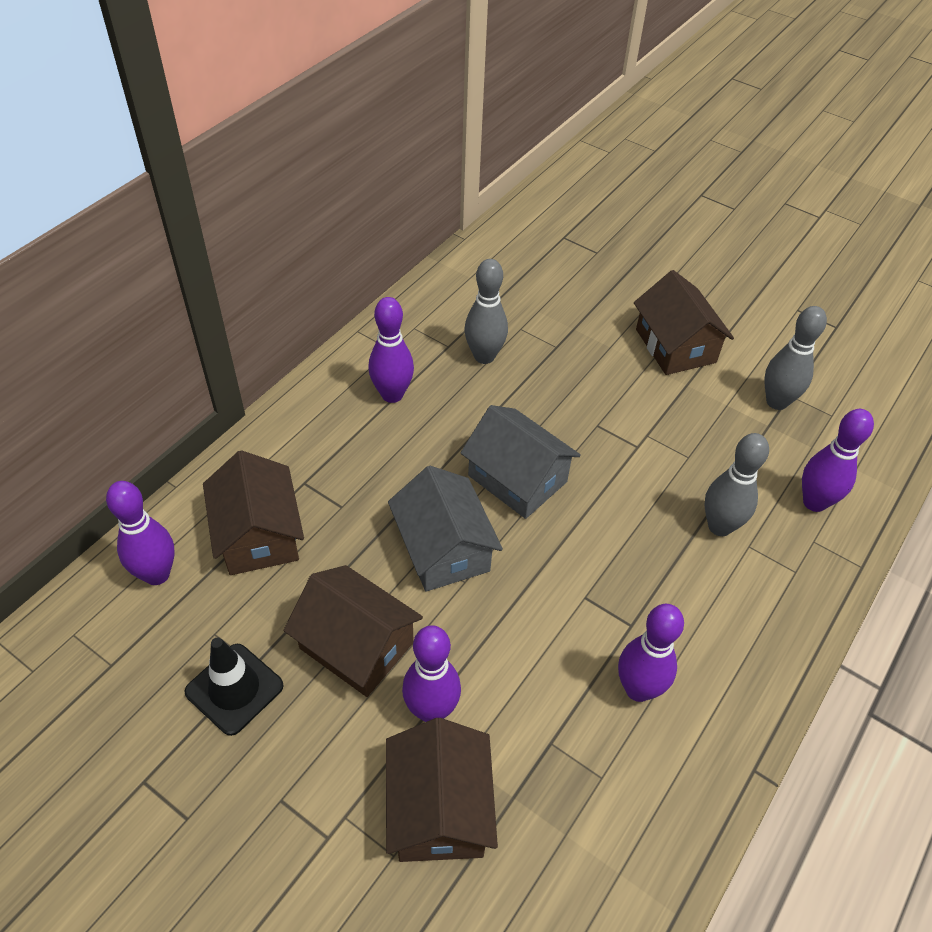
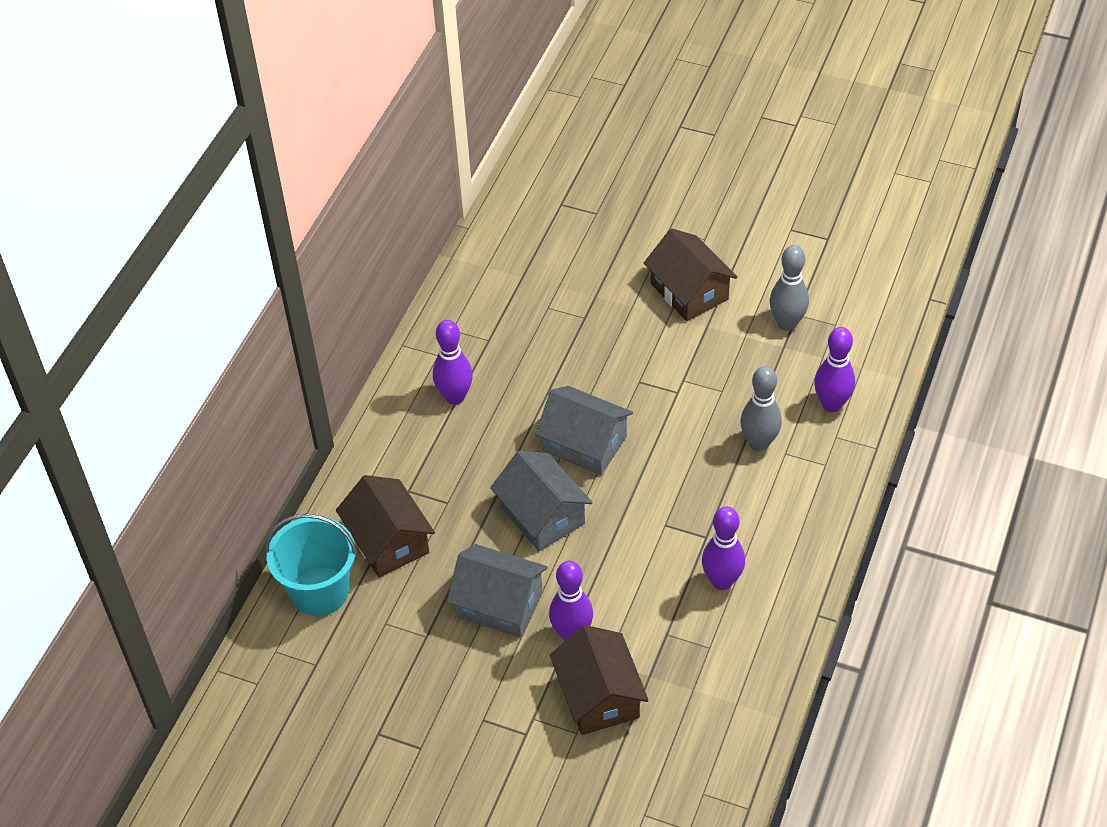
camera: 10 degrees left, 0 degrees up
purple bowling pin [106,481,174,585] -> turquoise bucket [265,514,357,616]
black traffic cone [185,637,284,736] -> none
brown house [284,565,423,697] -> grey house [447,544,548,638]
grey bowling pin [465,259,508,364] -> none

